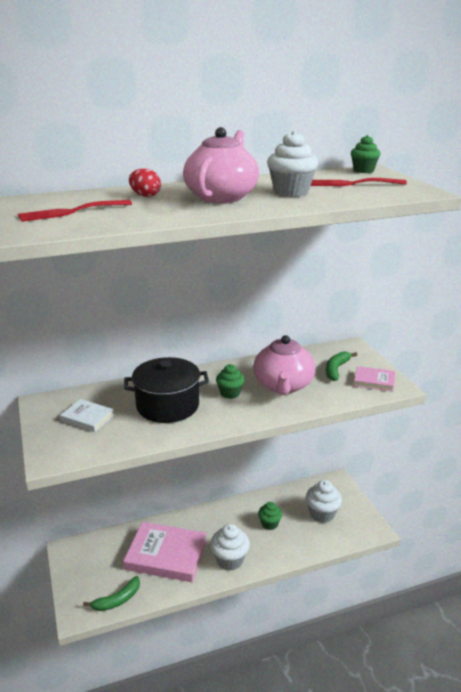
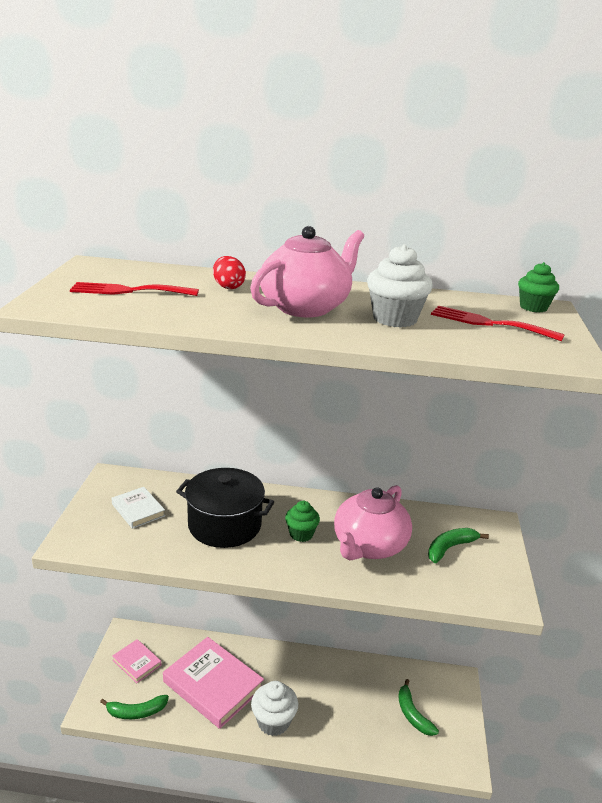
camera: 25 degrees right, 0 degrees up
green cupcake [258,502,282,530] -> none
white cupcake [306,480,342,523] -> green banana [398,679,439,736]
pink book [354,366,395,392] -> pink book moved to [112,639,162,683]

